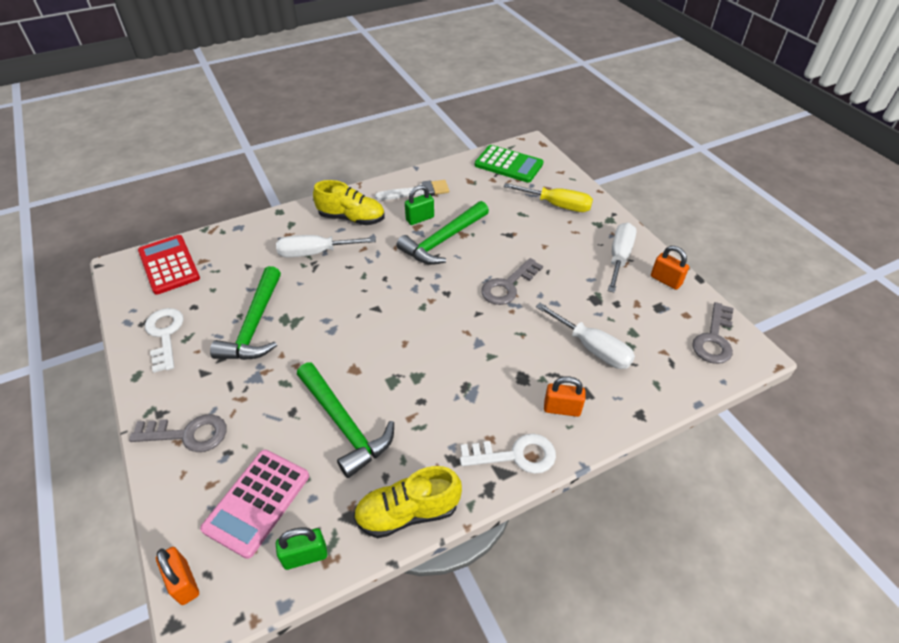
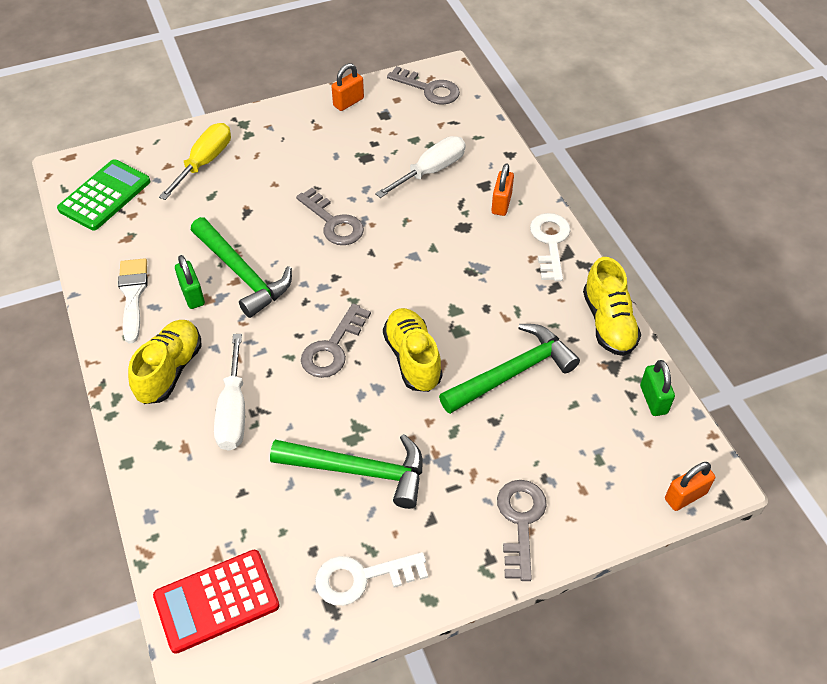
camera: 85 degrees left, 5 degrees up
pink calculator [200,450,309,559] -> none
white screwdriver [608,222,637,293] -> none
none -> grey key [301,303,371,378]
none -> yellow shoe [383,308,442,392]

